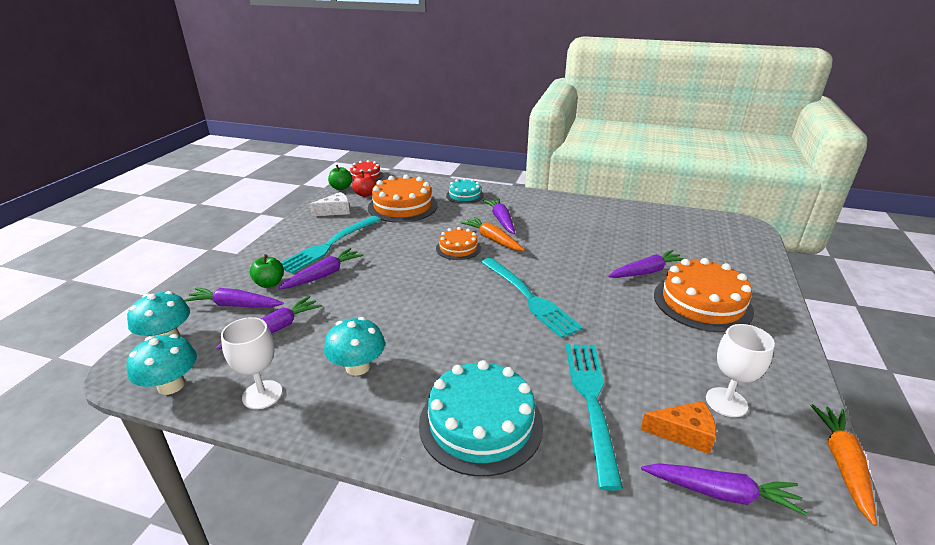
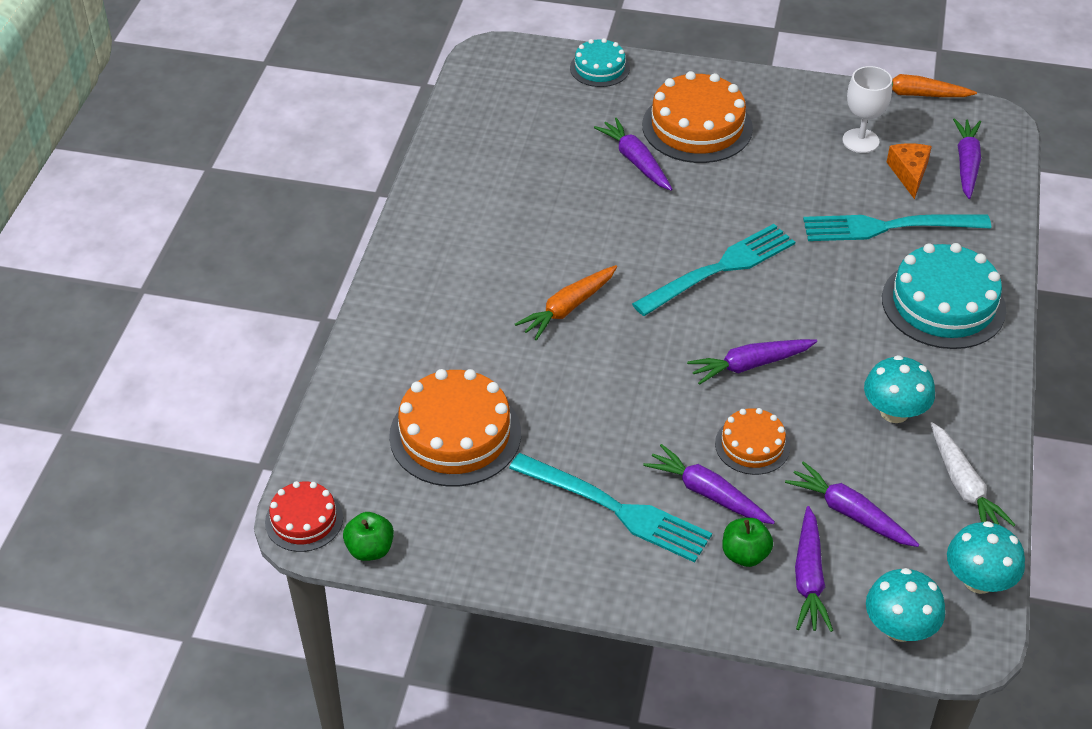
camera: 95 degrees left, 15 degrees up
white goblet [221,317,282,409] -> white carrot [930,422,1015,526]
white cheese [310,192,350,216] -> none
red apple [352,171,376,197] -> none
orange cake [436,227,481,260] -> orange cake moved to [715,408,790,475]
turquoise cake [446,178,484,204] -> turquoise cake moved to [570,38,630,87]
purple carrot [483,198,515,234] -> purple carrot moved to [687,339,817,385]

